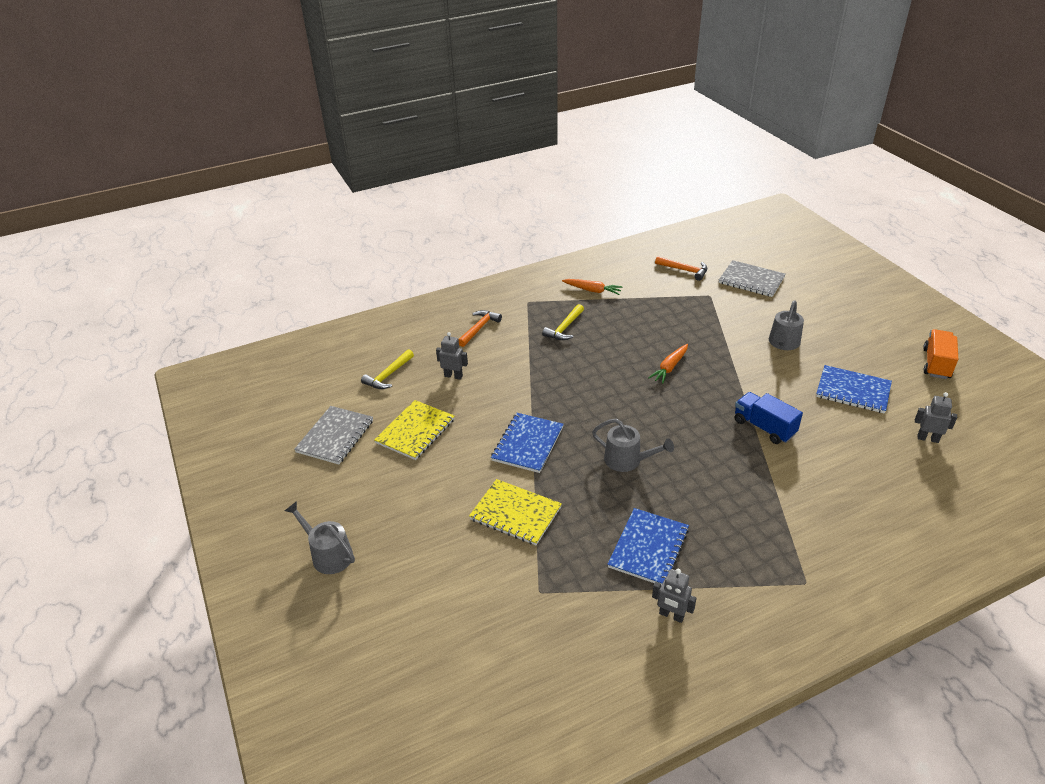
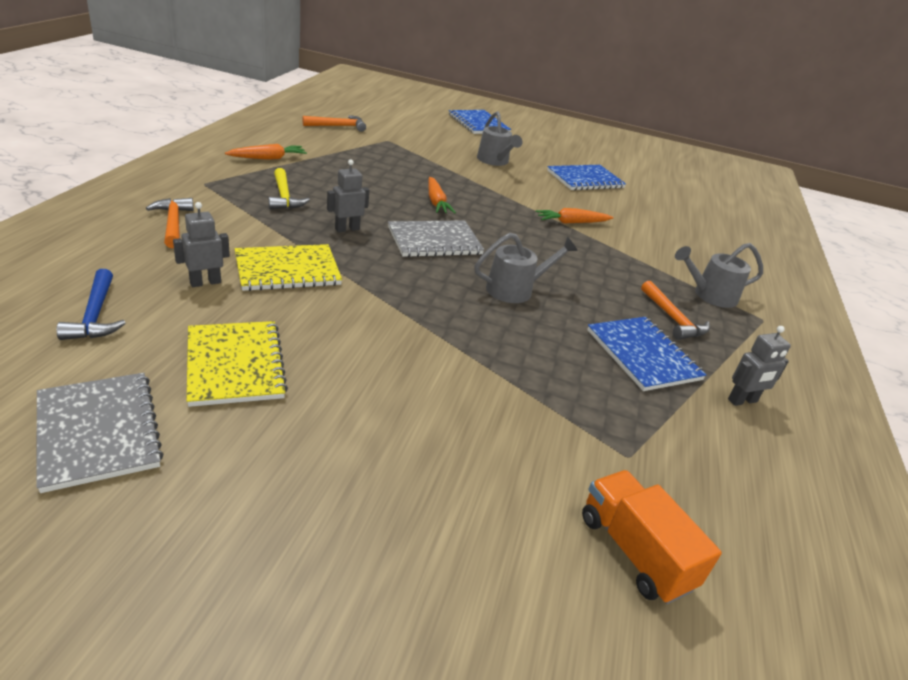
camera: 55 degrees left, 5 degrees down
grey watering can [285,501,355,574] -> grey watering can moved to [675,243,763,308]
yellow hammer [361,349,414,389] -> blue hammer [56,269,126,340]
yellow notebook [469,479,562,545] -> yellow notebook moved to [235,244,342,291]
blue notebook [491,413,564,473] -> blue notebook moved to [449,110,511,134]
grey notebook [719,260,786,297] -> grey notebook moved to [388,220,485,257]
blue truck [735,392,803,444] -> orange carrot [536,208,614,224]
grey robot [915,392,957,443] -> grey robot moved to [327,159,369,233]
orange truck [923,329,958,379] -> orange truck moved to [582,470,722,604]
none -> orange hammer [641,281,710,340]

